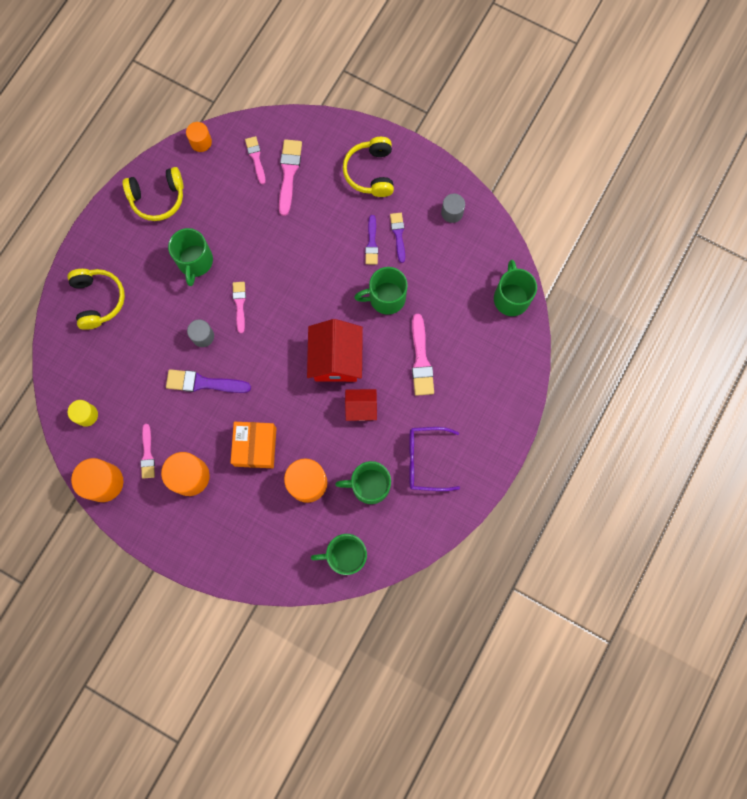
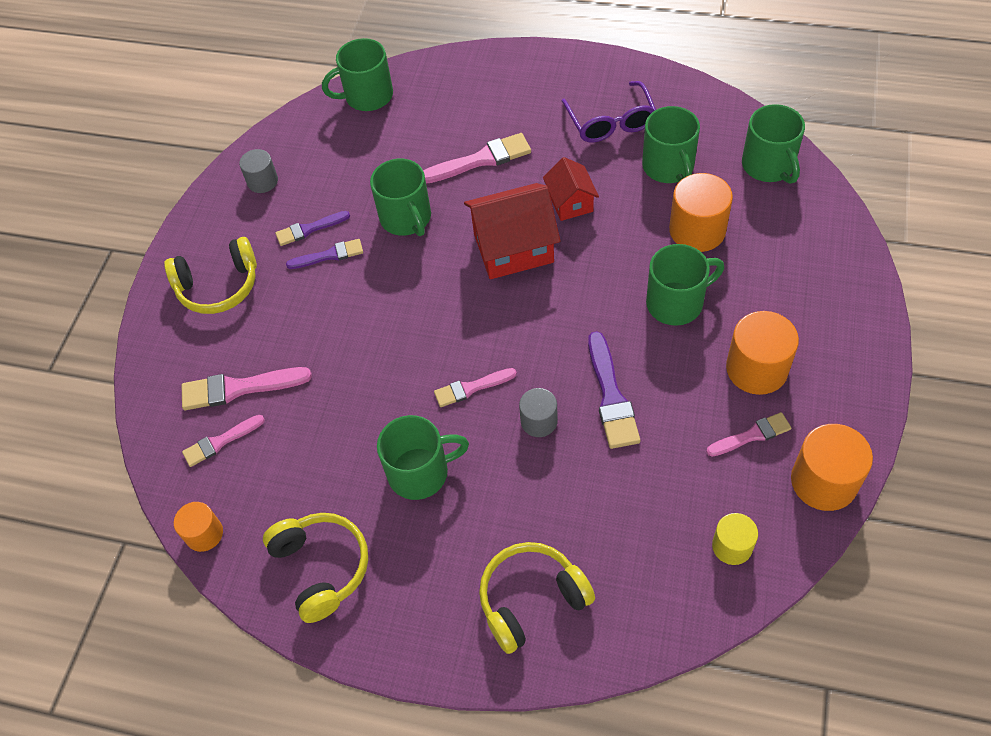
camera: 100 degrees left, 20 degrees down
orange box [230,422,277,468] -> green mug [646,244,724,326]

